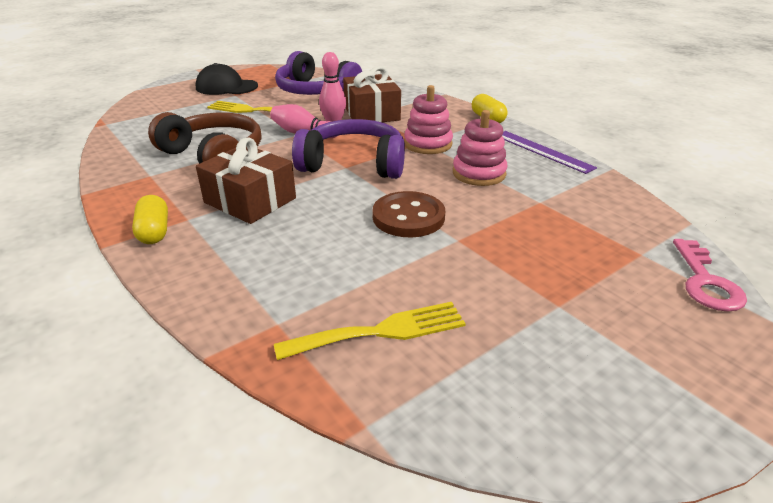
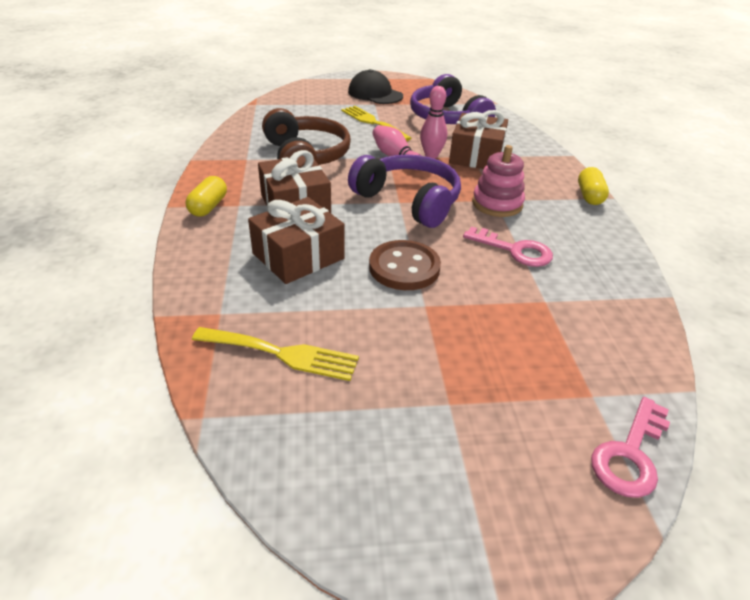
camera: 30 degrees right, 5 degrees up
pink stacking toy [453,110,507,186] -> pink key [463,227,553,267]
purple ruler [502,131,597,174] -> none
none -> brown gift [248,197,345,284]

